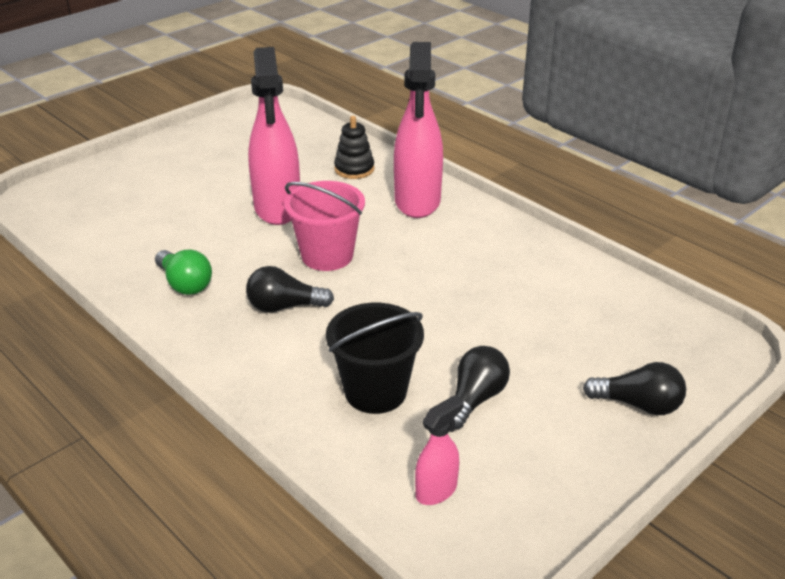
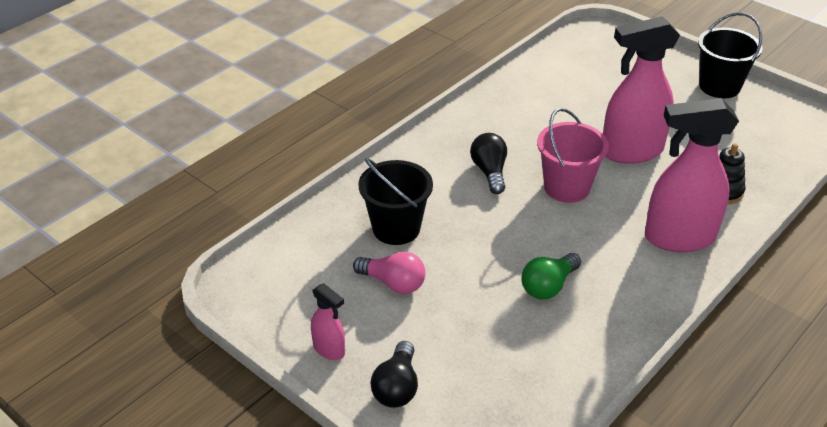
camera: 85 degrees right, 5 degrees up
green light bulb [155,250,212,295] -> green light bulb moved to [521,253,581,299]
pink spray bottle [415,395,464,505] -> pink spray bottle moved to [311,283,345,360]
black light bulb [454,346,510,430] -> pink light bulb [353,252,426,294]
none -> black bucket [698,12,763,98]

